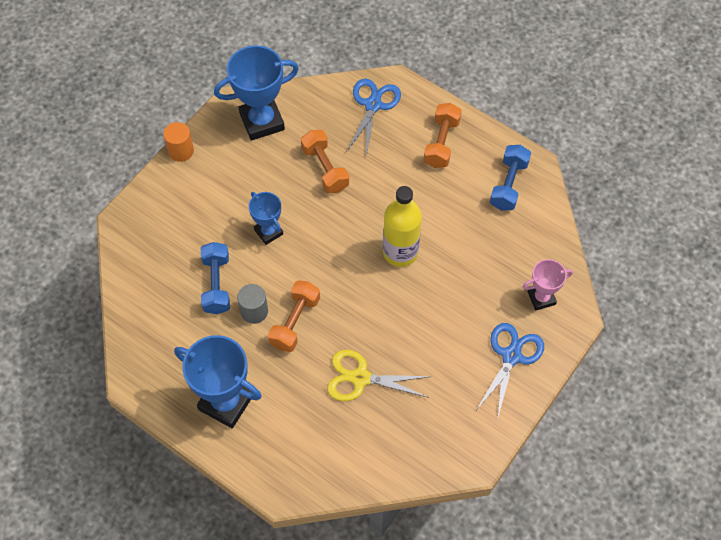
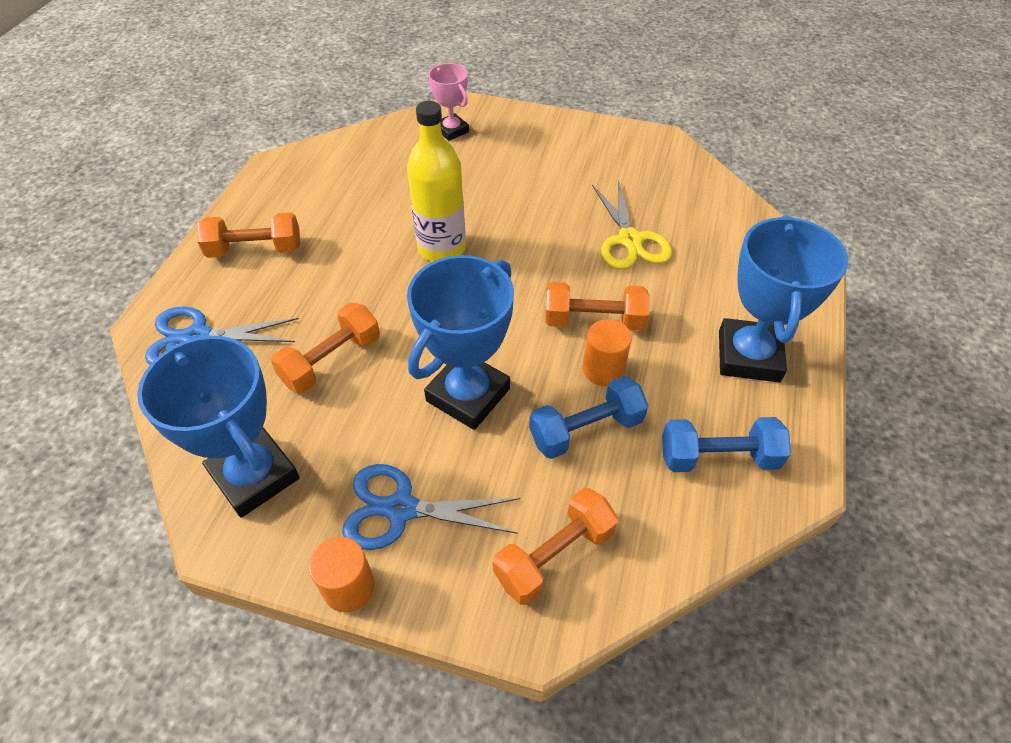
camera: 110 degrees left, 10 degrees down
grey cylinder [237,284,268,324] -> orange cylinder [583,319,632,386]
blue trophy [249,192,283,245] -> blue trophy [407,255,514,430], size x1.77
blue scissors [477,323,544,420] -> blue scissors moved to [342,464,520,550]
blue dumbbell [490,145,531,210] -> blue dumbbell moved to [662,417,791,472]
none -> orange dumbbell [493,488,618,605]

